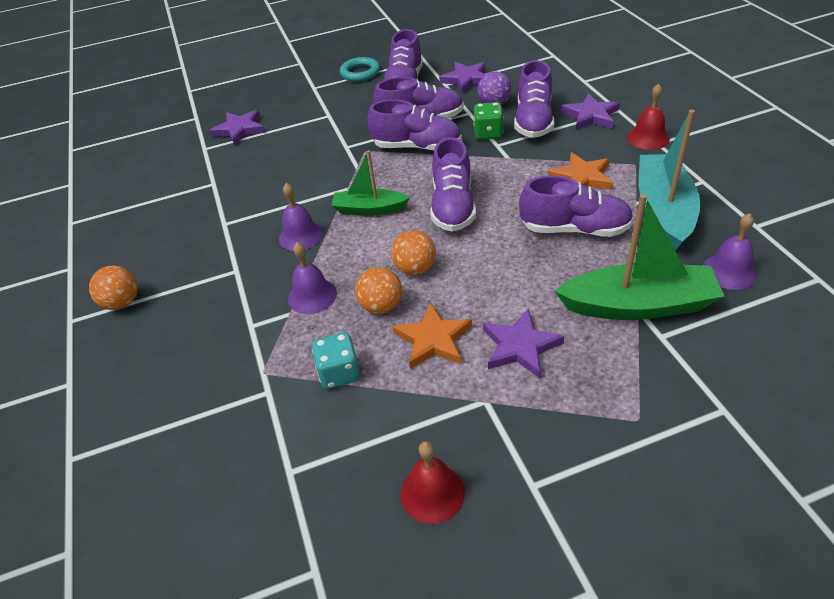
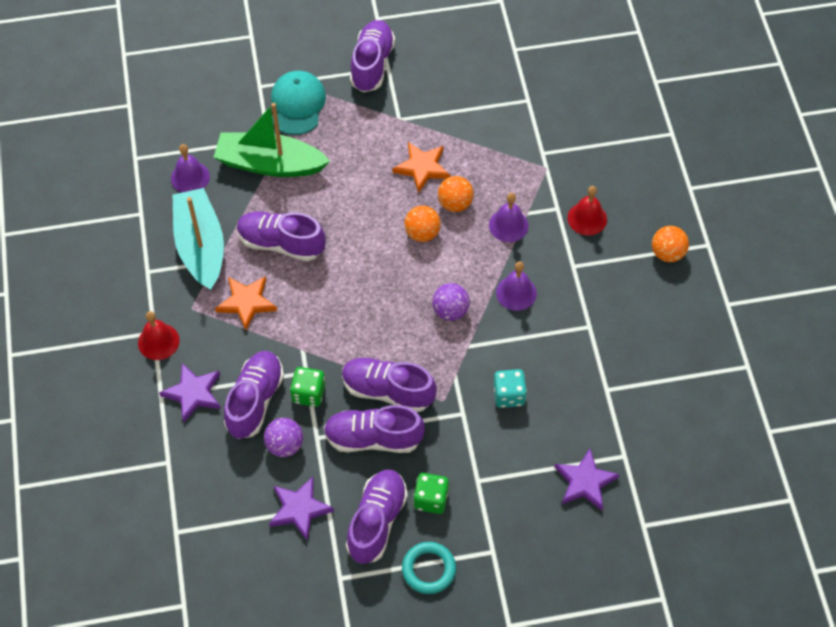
camera: 175 degrees left, 15 degrees up
turquoise dice [312,332,360,389] -> turquoise dice moved to [493,369,527,408]
green boat [331,150,410,216] -> purple ball [432,283,470,321]
red bell [400,441,465,524] -> red bell moved to [568,186,607,236]
purple shoe [430,137,476,232] -> purple shoe moved to [350,20,395,92]
purple star [483,309,564,378] -> none
turquoise boat [639,109,700,251] -> turquoise boat turned 150 degrees clockwise [173,188,224,290]
none -> turquoise cap [271,71,326,135]
none -> green dice [413,473,449,514]

